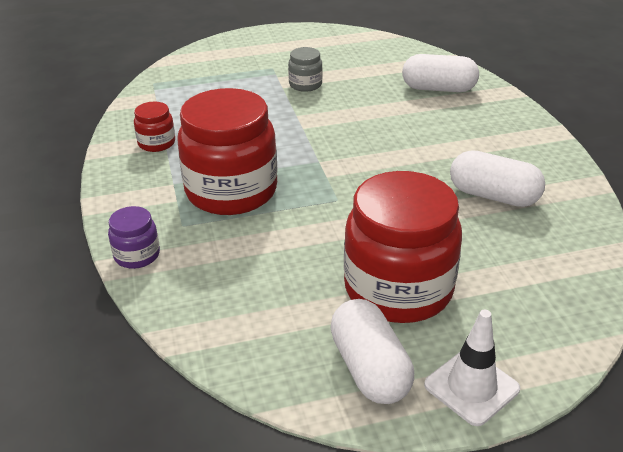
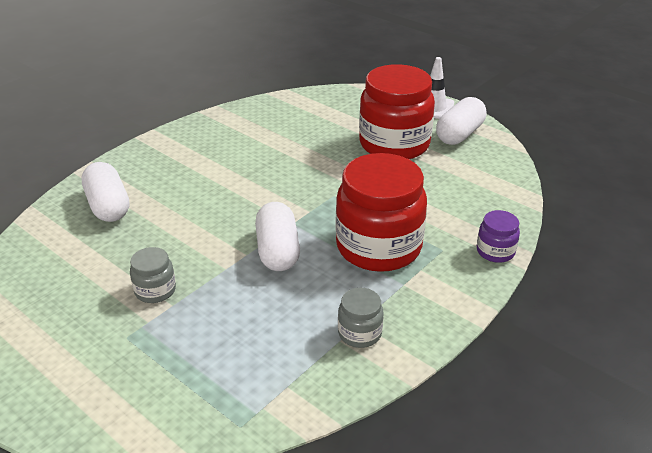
camera: 125 degrees left, 0 degrees up
red jar [134,102,175,152] -> grey jar [338,288,383,348]
white capsule [450,150,545,207] -> white capsule moved to [255,202,300,271]

